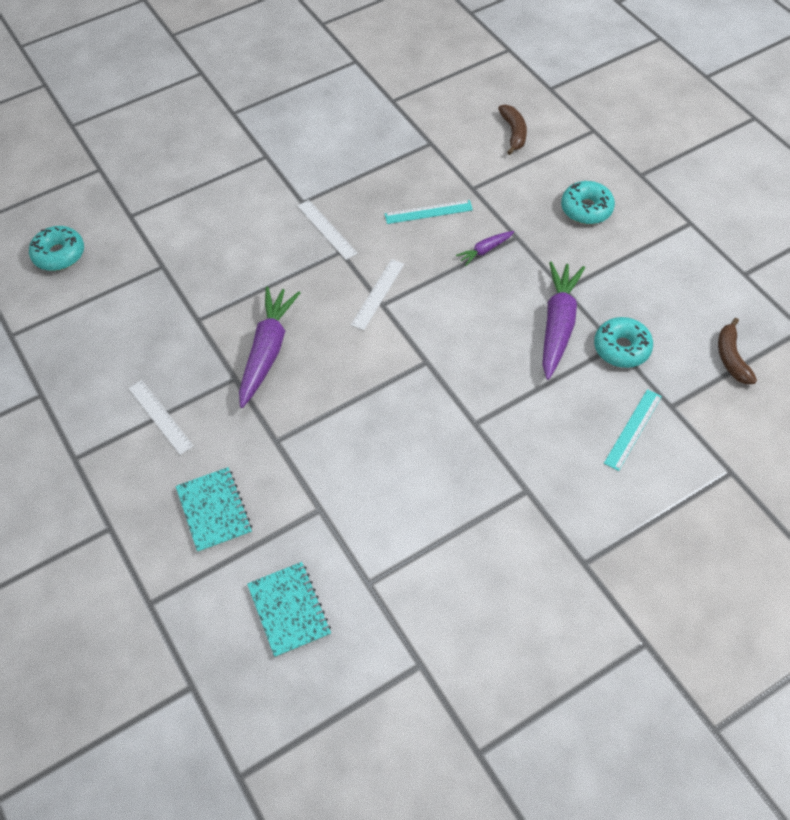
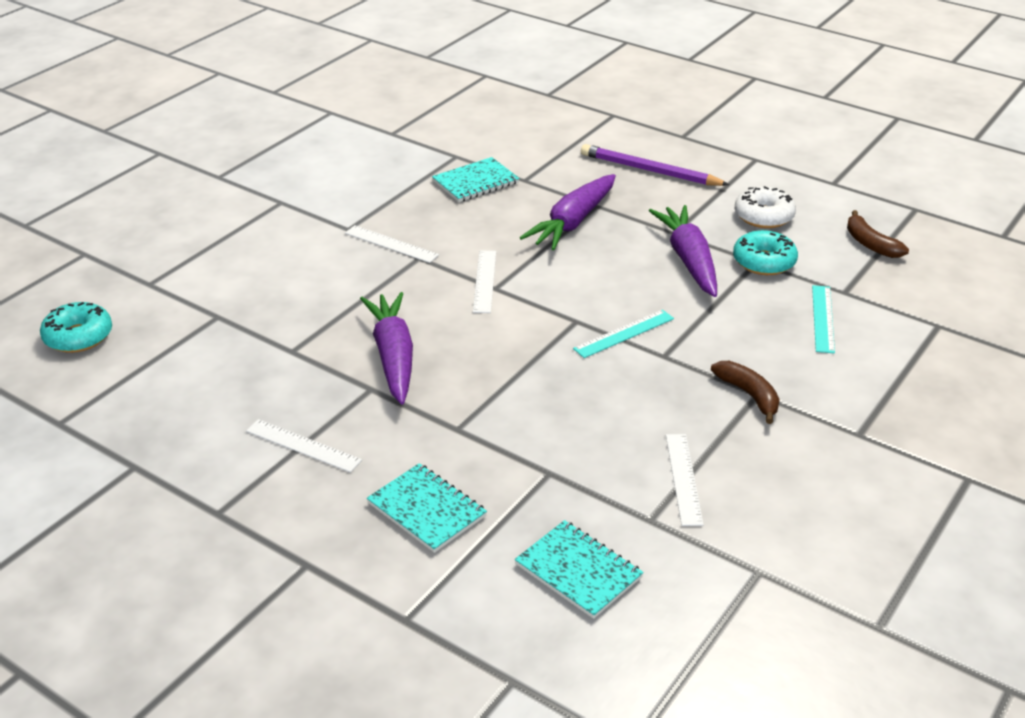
camera: 25 degrees left, 20 degrees down
turquoise ruler [384,200,473,224] -> turquoise ruler moved to [573,310,674,358]
purple carrot [456,231,514,266] -> purple carrot [520,174,616,250], size x2.06
brown banana [498,105,527,155] -> brown banana moved to [711,361,780,424]
turquoise donut [561,181,615,224] -> purple pencil [581,144,730,186]
none -> turquoise notebook [432,157,520,202]
none -> white ruler [666,434,704,526]
none -> white donut [735,186,796,228]

